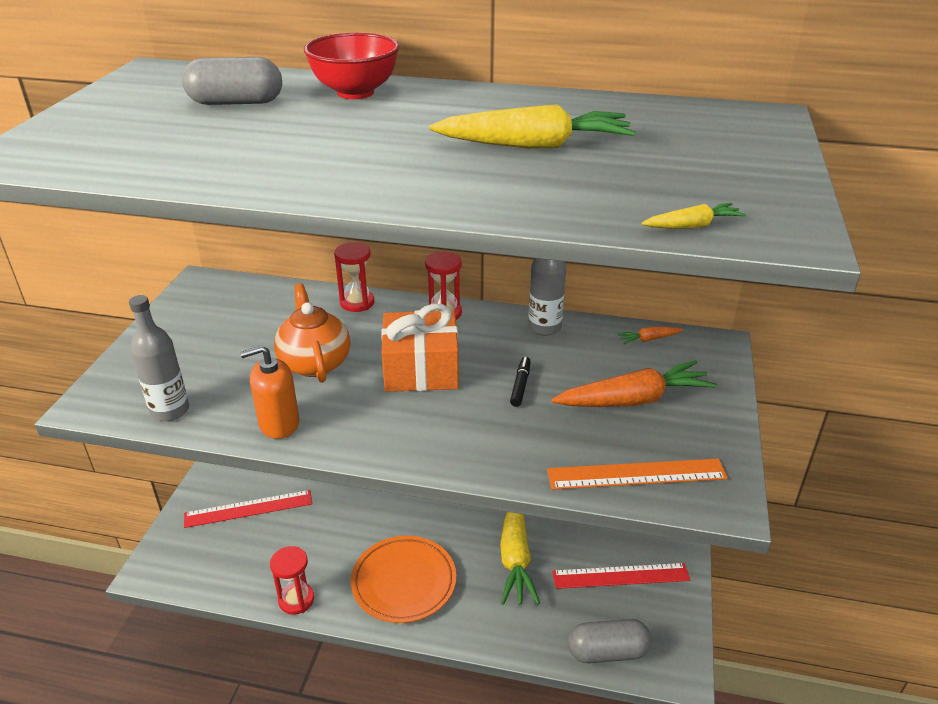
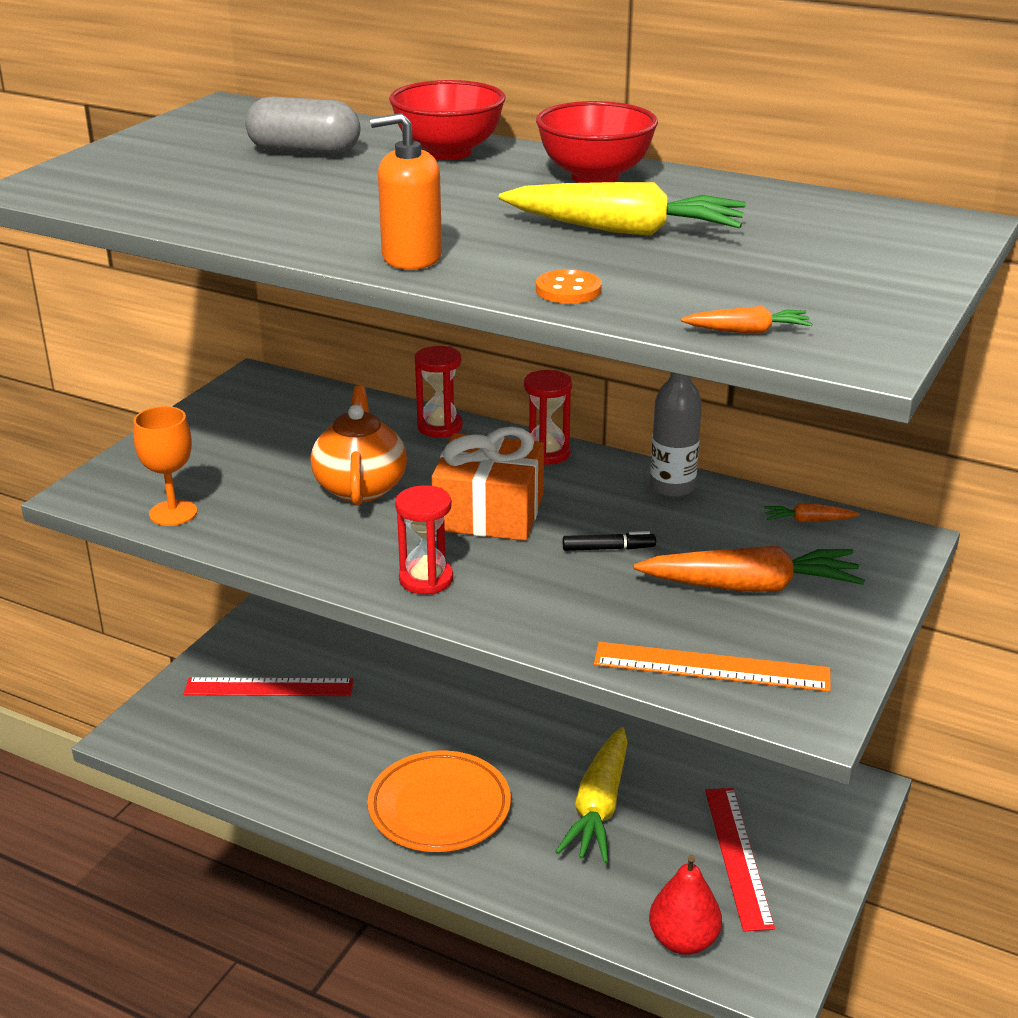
camera: 15 degrees right, 5 degrees down
grey bottle [129,295,189,421] -> orange goblet [133,406,197,526]
orange soap dispenser [240,345,299,439] -> orange soap dispenser moved to [370,113,442,270]
red hourglass [270,546,314,615] -> red hourglass moved to [395,485,453,594]
black marker [510,357,531,407] -> black marker turned 60 degrees clockwise [563,531,656,551]
red ruler [552,563,690,589] -> red ruler turned 75 degrees clockwise [705,788,775,931]
grey capsule [568,619,652,663] -> red pear [649,855,722,955]
yellow carrot [641,203,746,229] -> orange carrot [681,306,813,333]
none -> red bowl [536,101,658,183]
none -> orange button [536,269,602,304]

